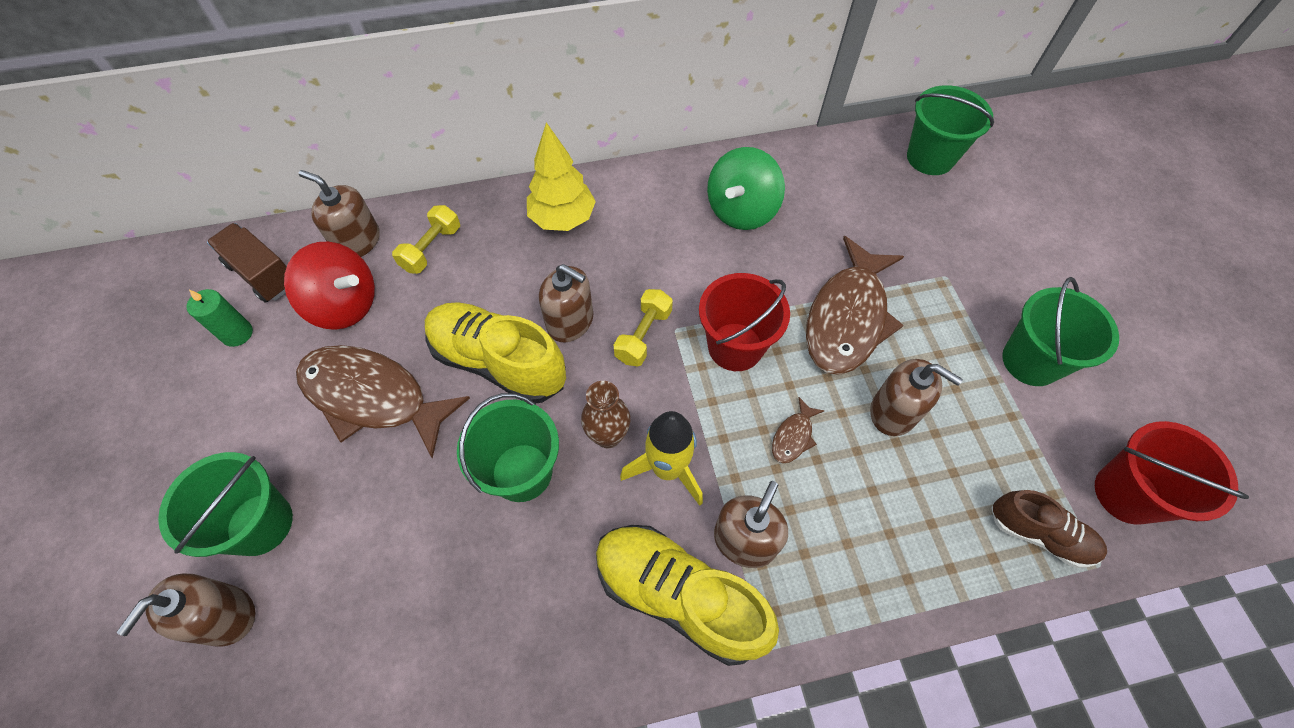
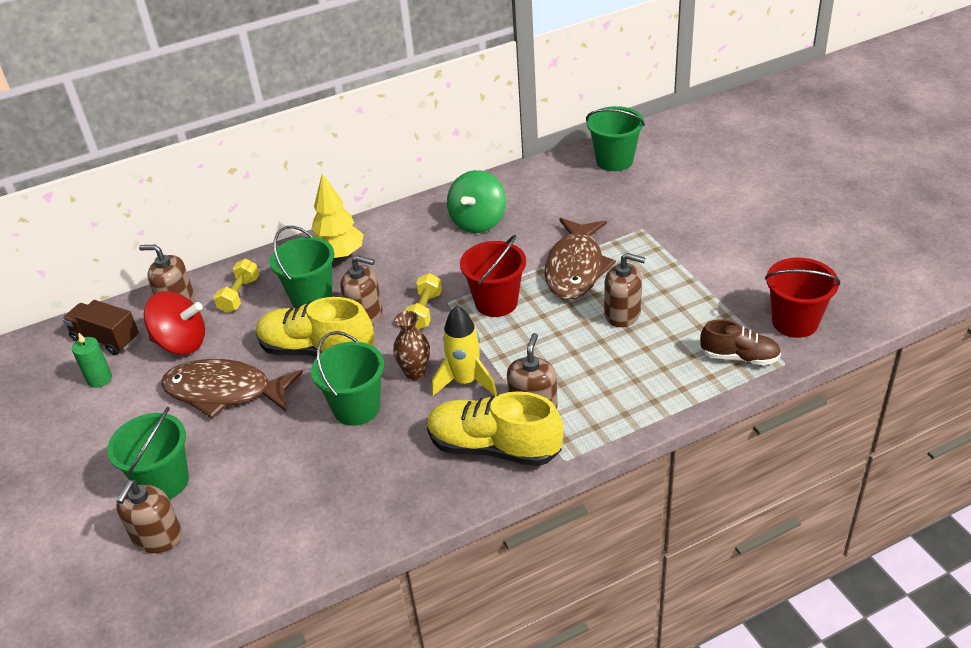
camera: 10 degrees left, 20 degrees down
brown fish [772,397,824,463] -> none
green bucket [1002,277,1119,386] -> green bucket moved to [269,226,334,308]

